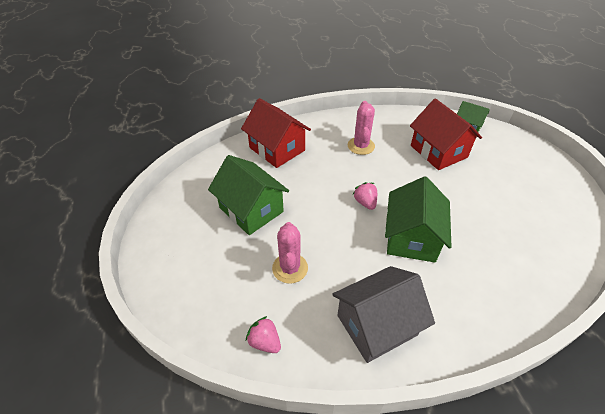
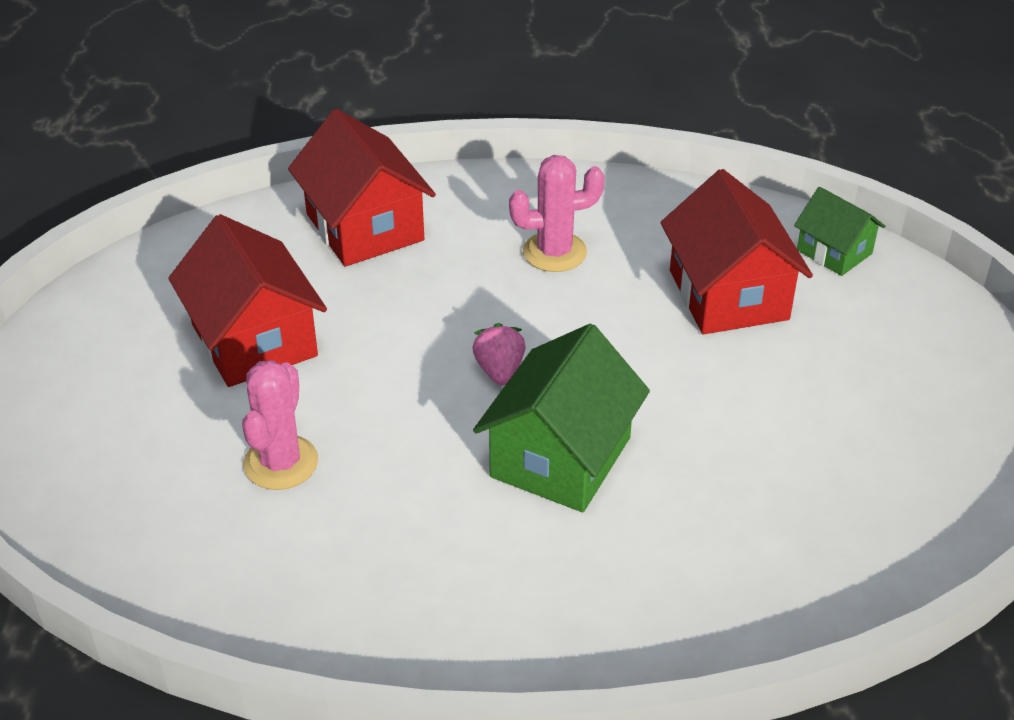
camera: 15 degrees right, 5 degrees down
green house [208,155,289,235] -> red house [168,214,327,387]
pink strawberry [246,316,281,353] -> none
grey house [332,266,435,363] -> none
pink cactus [348,101,375,155] -> pink cactus turned 60 degrees clockwise [509,155,605,272]

